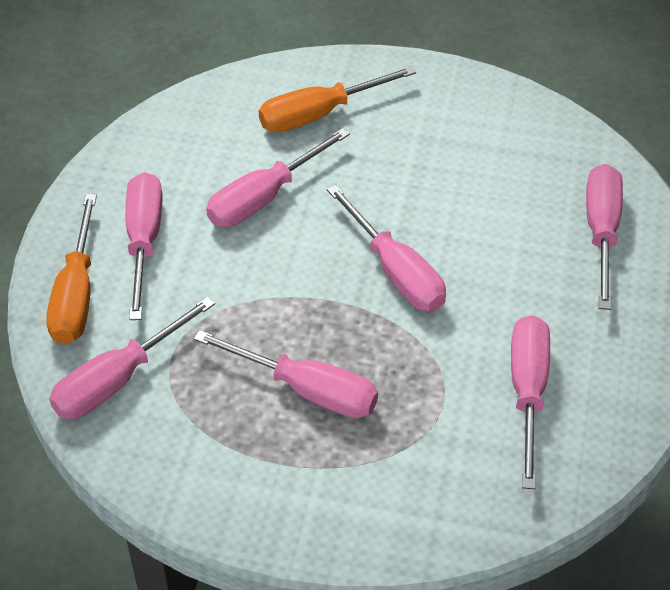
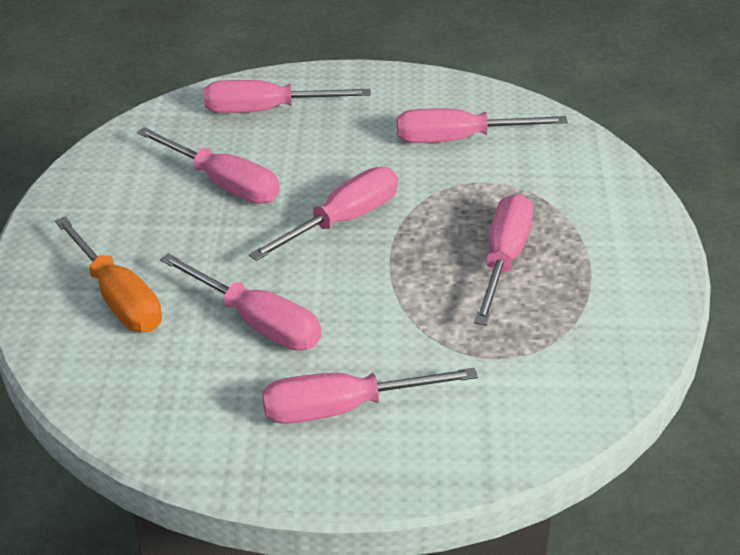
camera: 100 degrees left, 10 degrees down
orange screwdriver [46,194,97,344] -> none
pink screwdriver [49,297,215,419] -> pink screwdriver moved to [137,127,280,204]

